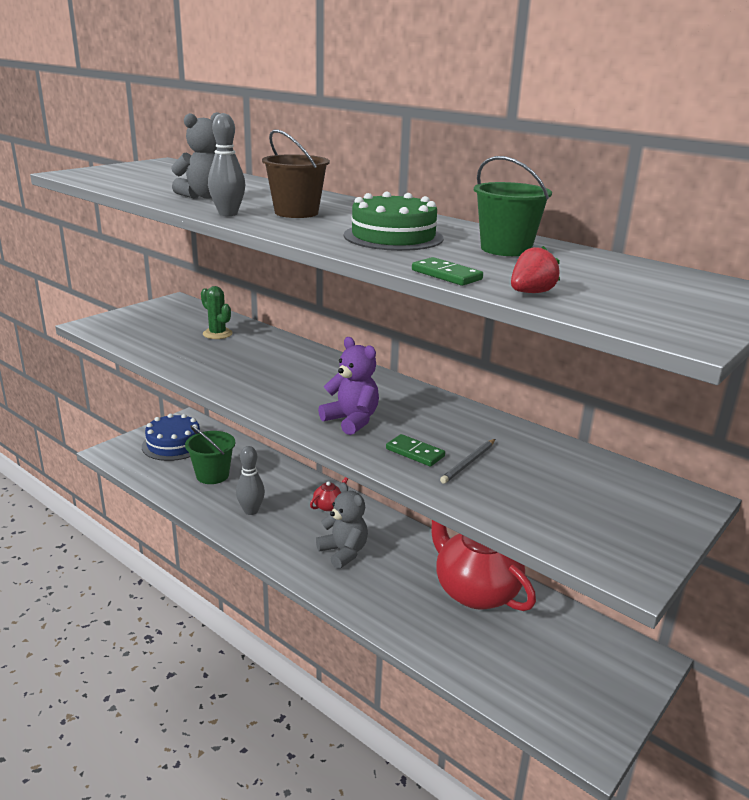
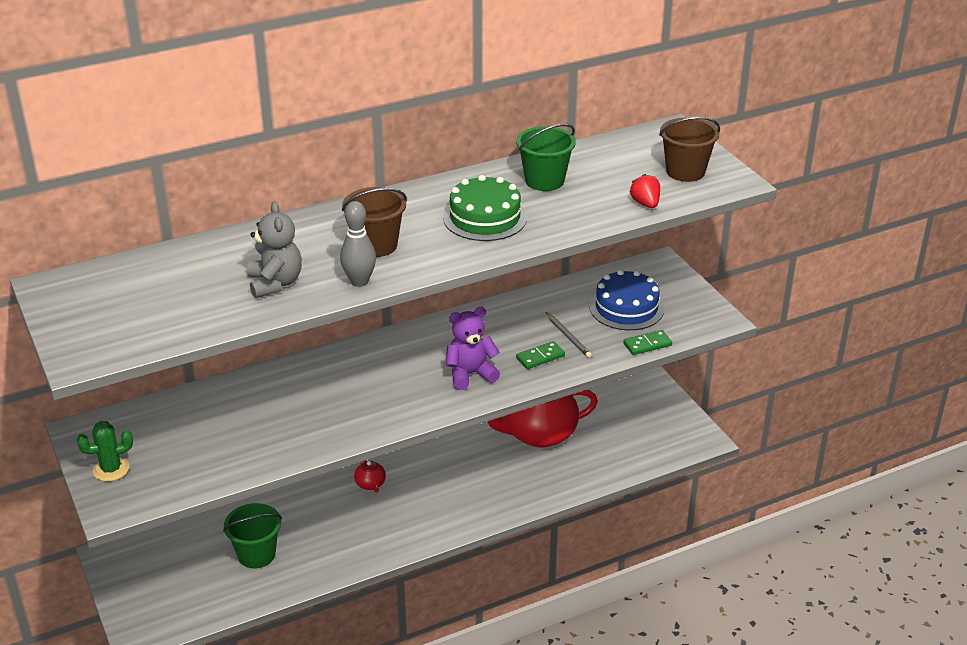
camera: 65 degrees left, 10 degrees up
blue cake [142,414,200,461] -> blue cake moved to [589,270,664,330]
green cactus [201,286,233,339] -> green cactus moved to [76,421,133,481]
grey bowling pin [236,446,265,515] -> none
grey teddy bear [316,482,368,569] -> none
green domino [412,257,483,286] -> green domino moved to [623,330,672,355]
none -> brown bucket [659,117,720,182]

